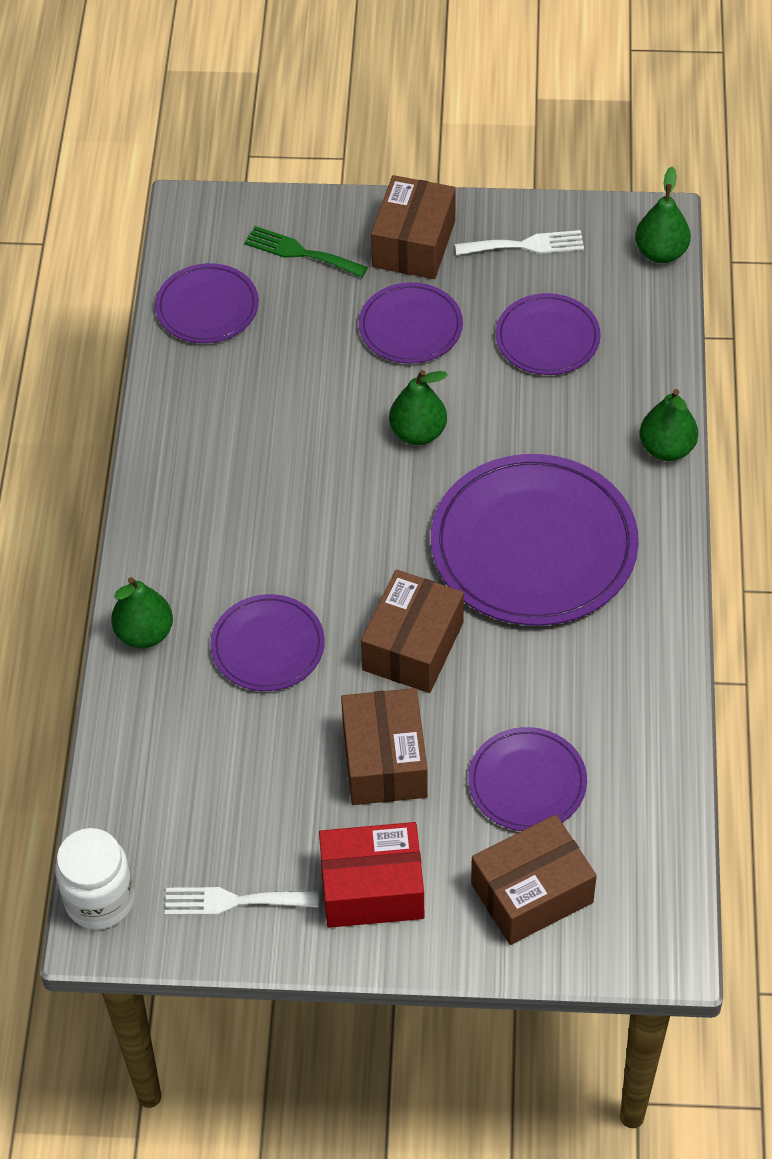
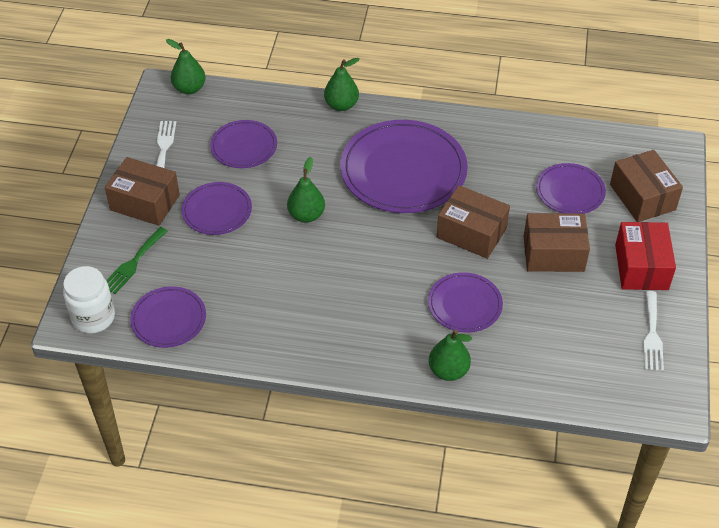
camera: 85 degrees left, 5 degrees down
white jar [55,828,134,930] -> white jar moved to [63,266,115,334]

